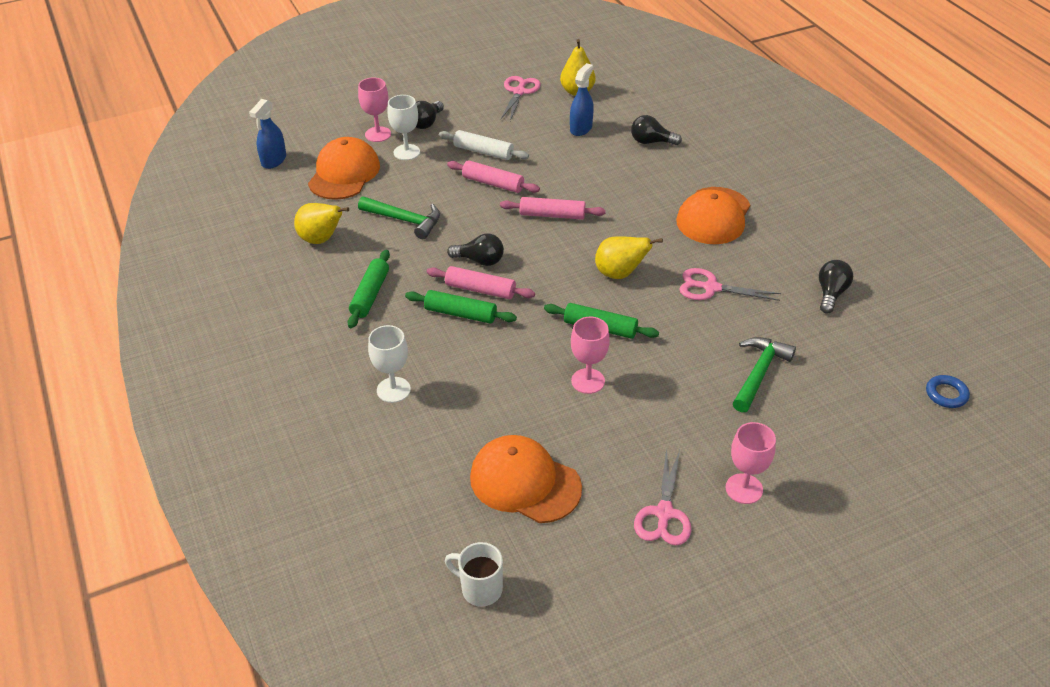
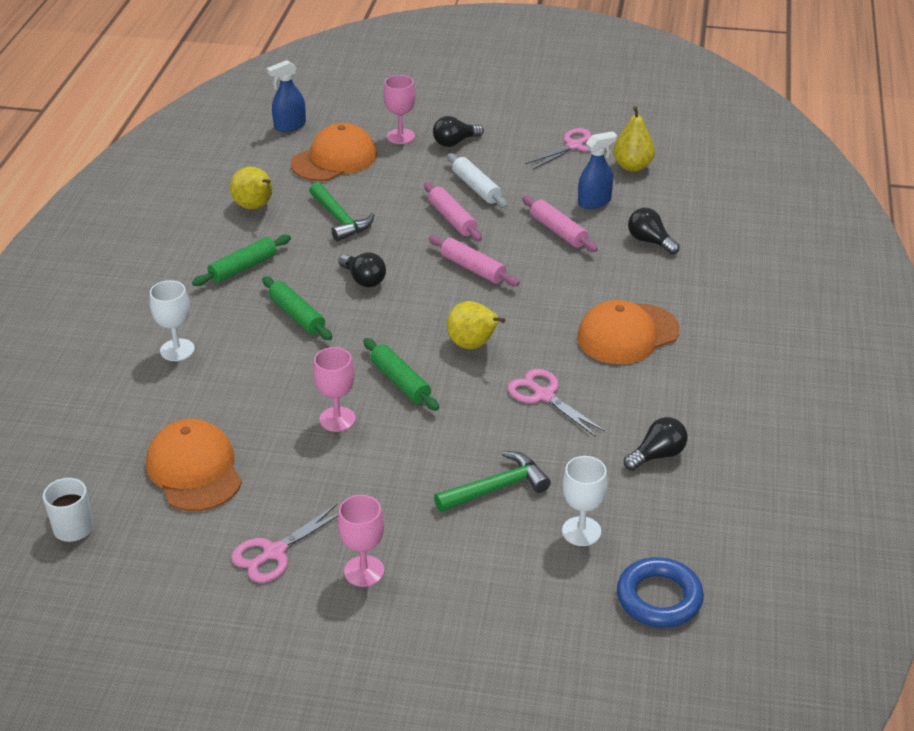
camera: 35 degrees right, 5 degrees down
white goblet [388,95,420,160] -> white goblet moved to [562,456,608,546]
pink rolling pin [427,266,535,299] -> pink rolling pin moved to [522,196,598,252]
blue ring [926,375,970,408] -> blue ring [617,557,704,628], size x1.71

